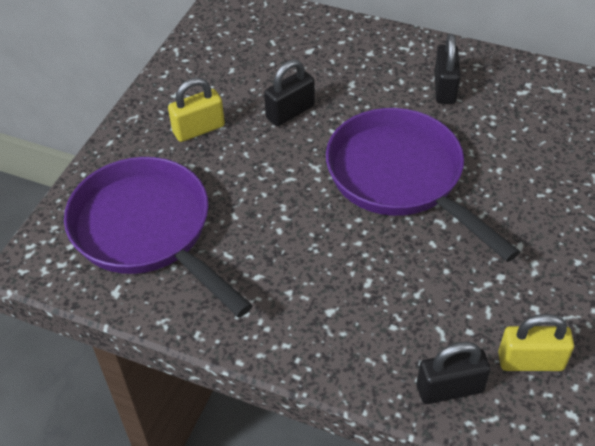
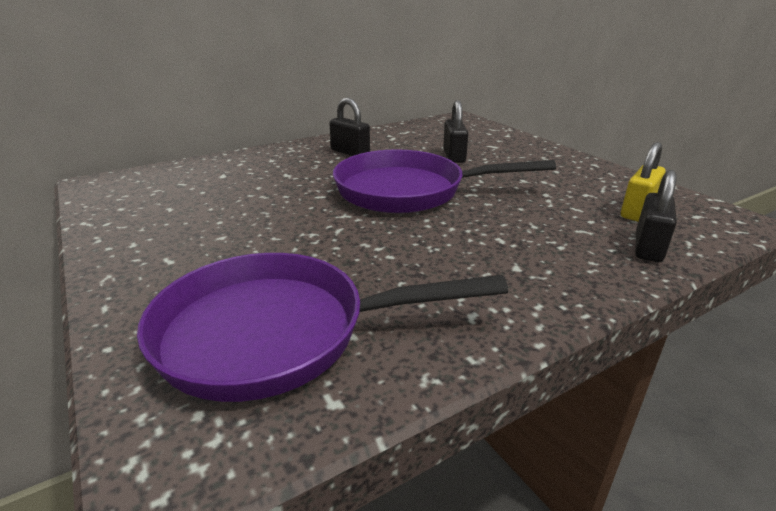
camera: 55 degrees left, 20 degrees down
yellow padlock [168,78,225,142] -> none
black padlock [264,60,315,126] -> black padlock moved to [443,100,469,163]

